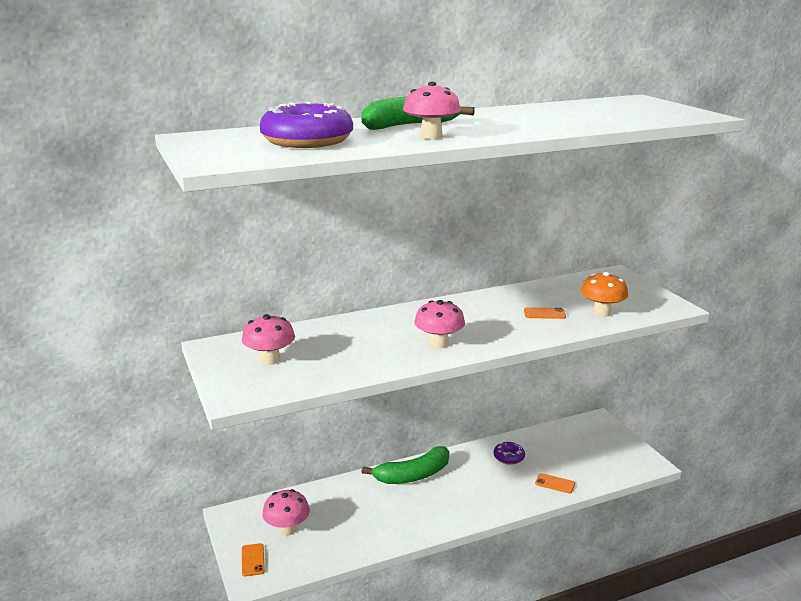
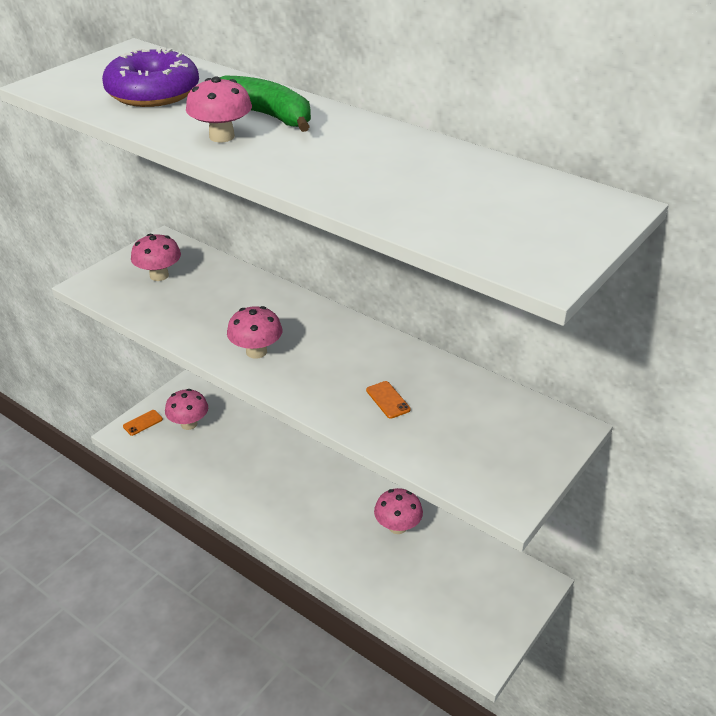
camera: 60 degrees right, 15 degrees up
green banana [361,446,449,484] -> none
purple donut [494,442,525,465] -> pink mushroom [374,488,423,534]
orange phone [535,473,575,494] -> none
orange mushroom [580,272,628,317] -> none

